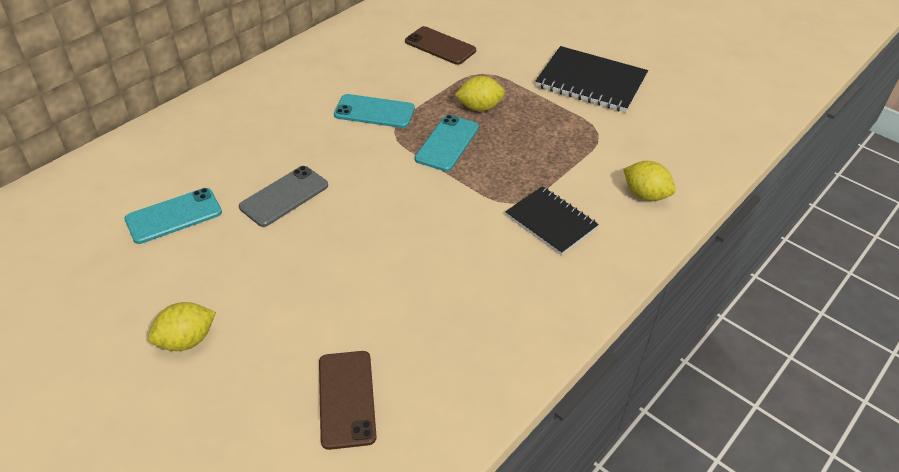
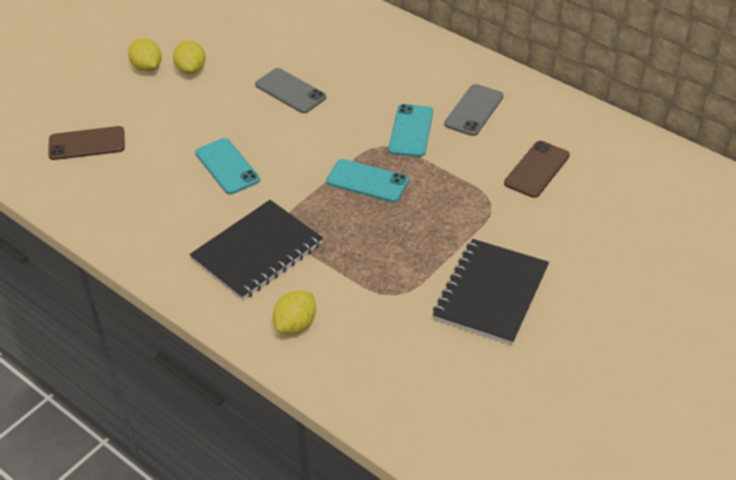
camera: 90 degrees right, 0 degrees up
turquoise phone [125,188,222,244] -> turquoise phone moved to [195,138,260,194]
yellow lemon [455,76,505,111] -> yellow lemon moved to [173,40,205,75]
black notebook [505,186,599,255] -> black notebook [190,200,323,300], size x1.52
none -> grey phone [444,84,504,136]

